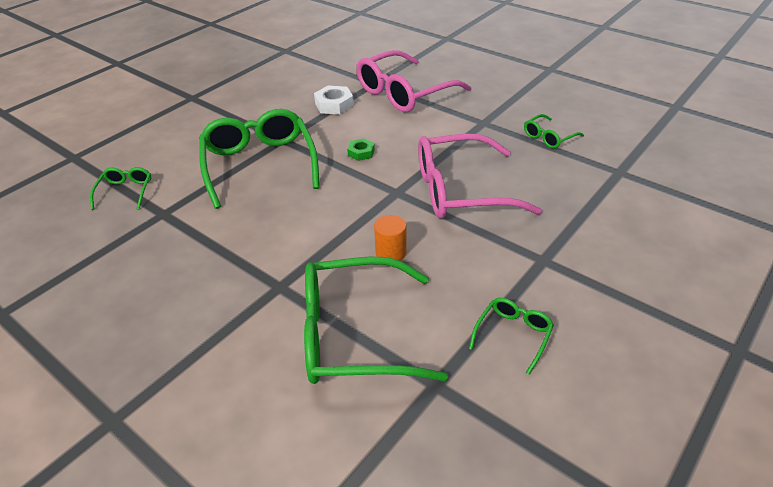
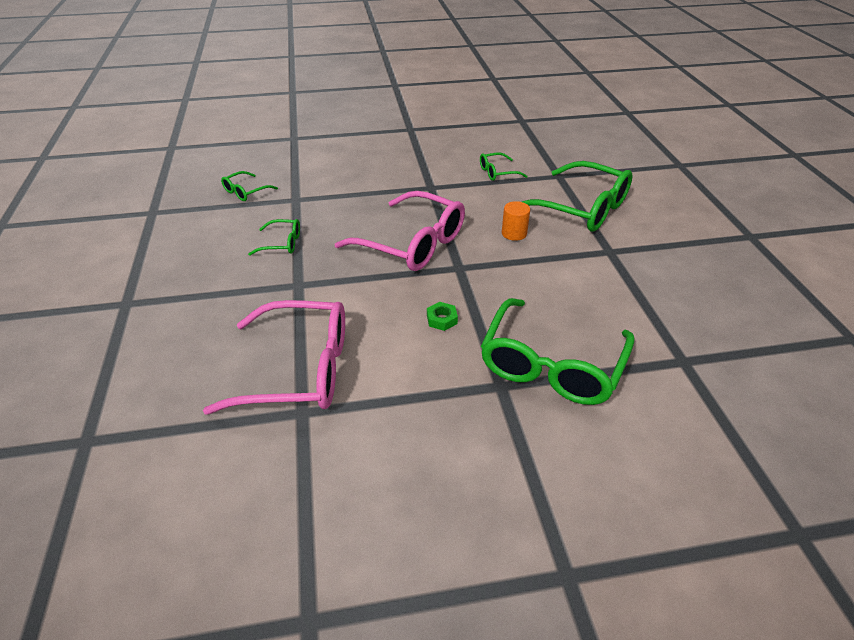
camera: 140 degrees left, 0 degrees up
green glasses [90,167,151,210] -> green glasses moved to [221,171,278,201]
white nut [314,86,354,115] -> none

